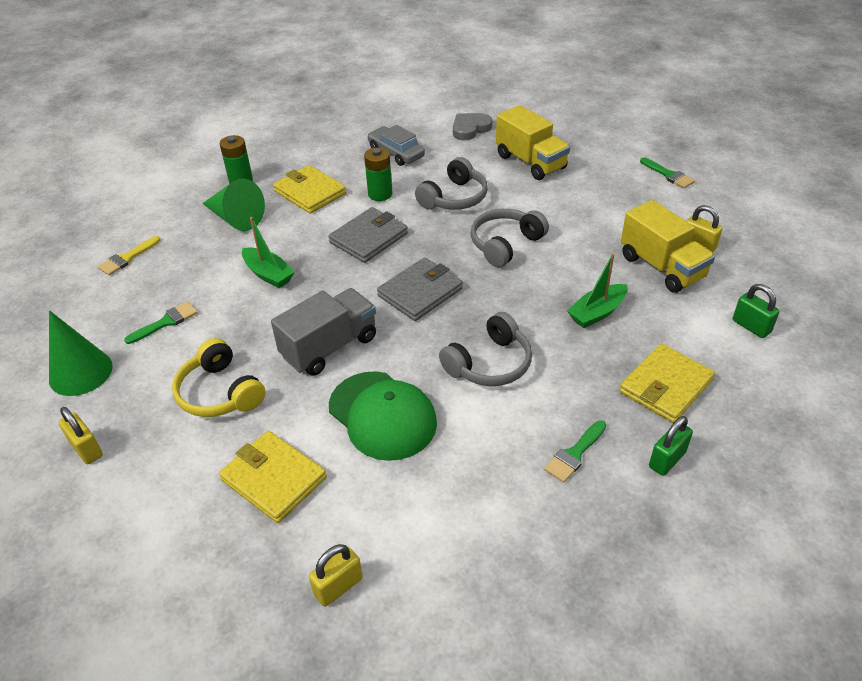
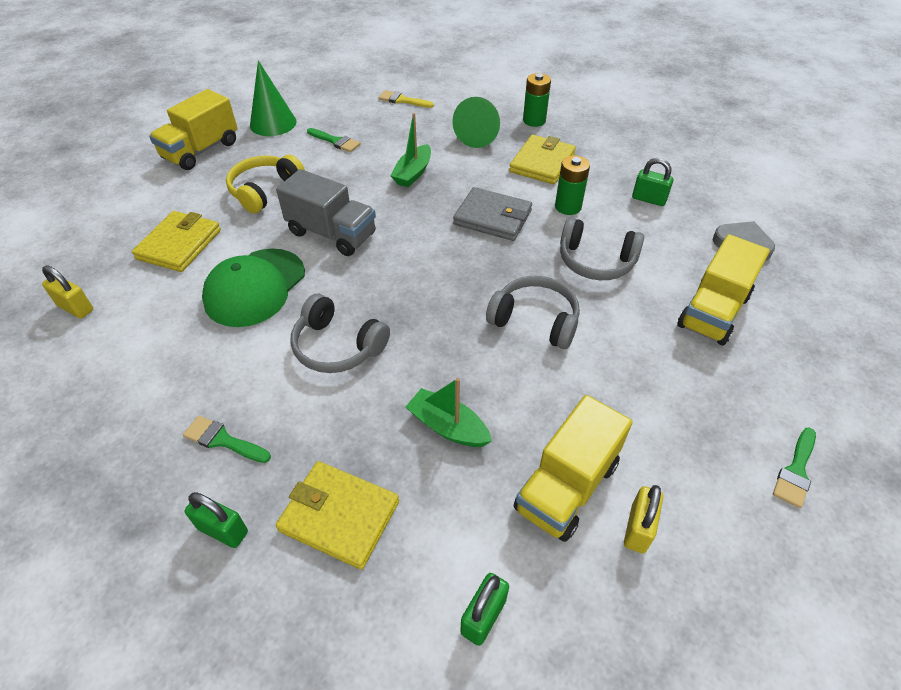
camera: 70 degrees right, 5 degrees up
yellow padlock [58,407,103,464] -> yellow truck [149,89,237,170]
grey car [367,125,425,166] -> green padlock [632,158,673,206]
grey wallet [377,257,463,321] -> none

